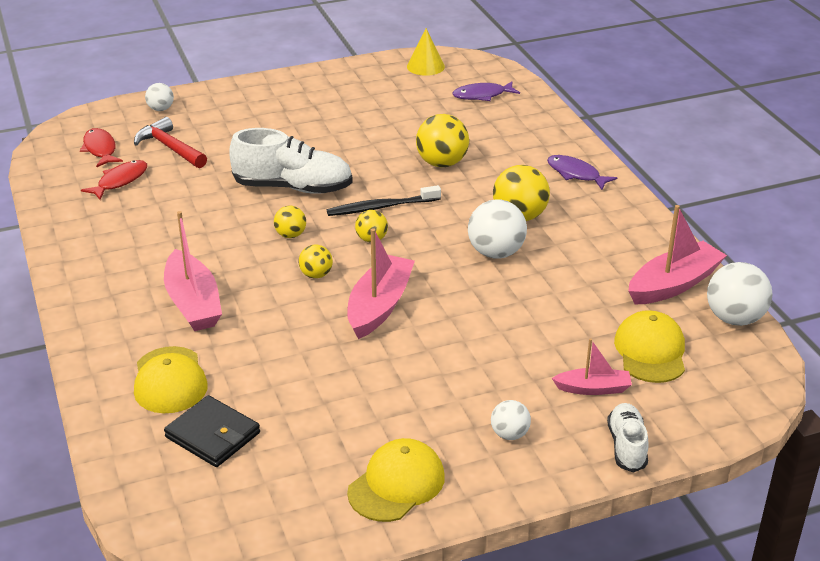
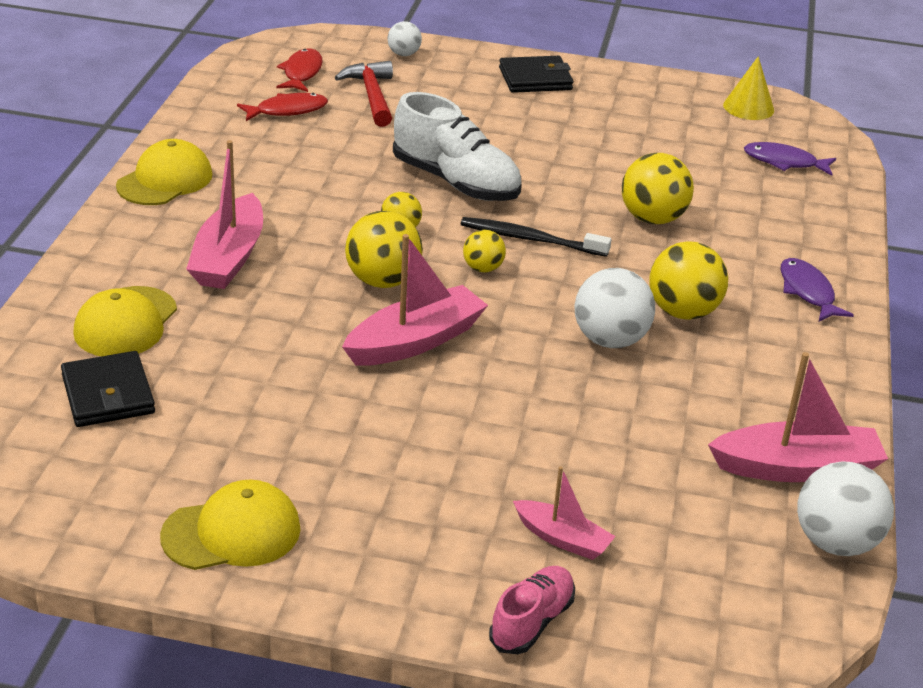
camera: 30 degrees right, 0 degrees up
yellow ball [298,244,333,279] -> yellow ball [345,211,423,288], size x1.77
white ball [491,400,531,440] -> none
white shoe [607,403,649,473] -> pink shoe [489,566,575,654]
yellow cap [614,310,685,383] -> yellow cap moved to [116,139,212,205]
none -> black wallet [499,56,574,93]

